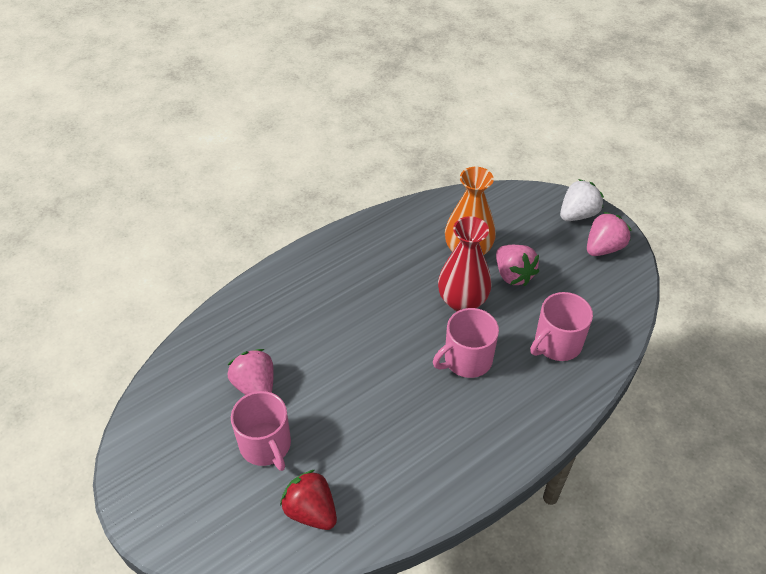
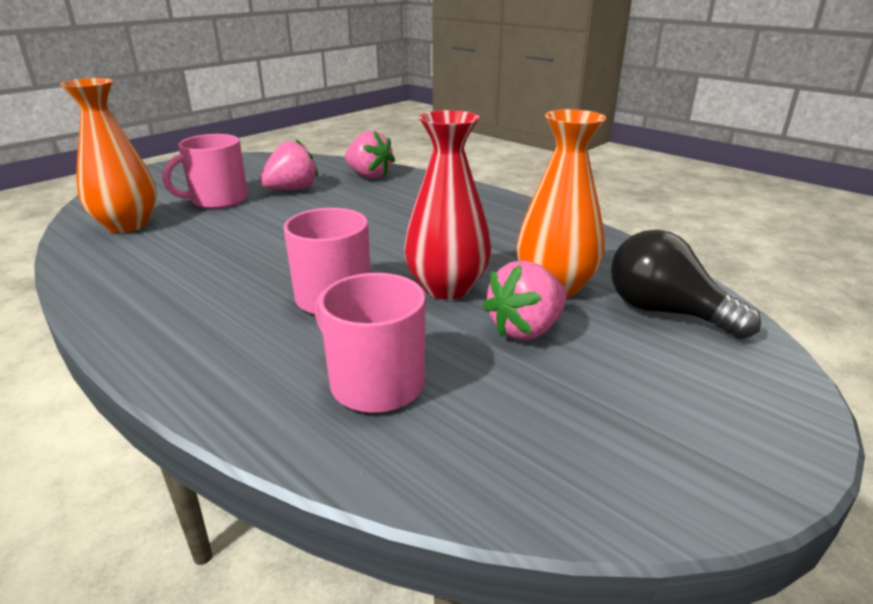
camera: 80 degrees right, 20 degrees down
red strawberry [280,470,337,530] -> orange vase [60,78,157,233]
white strawberry [560,179,604,221] -> none
pink strawberry [587,212,631,256] -> pink strawberry moved to [345,131,395,179]
none -> black light bulb [611,230,761,339]

